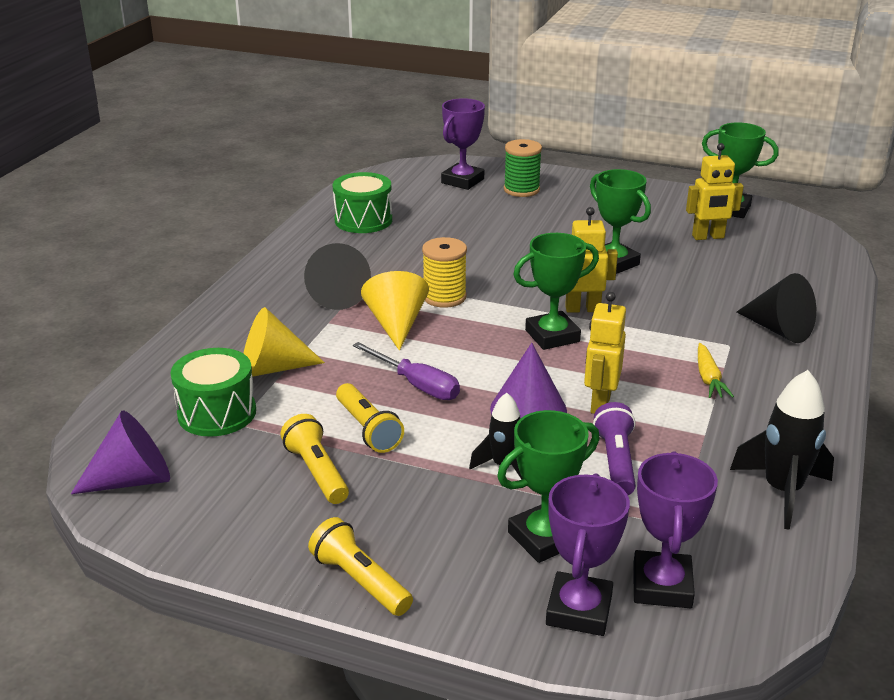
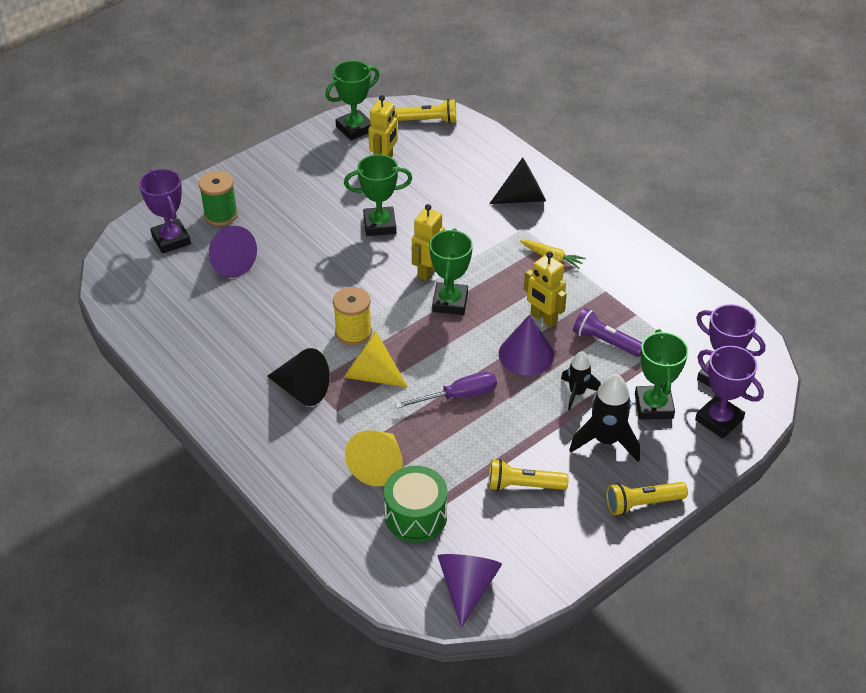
camera: 60 degrees left, 15 degrees up
green drum [333,172,392,233] -> none
yellow flashlight [336,383,404,453] -> yellow flashlight moved to [396,99,457,124]
black rocket [730,370,834,530] -> black rocket moved to [569,374,640,462]
none -> purple cone [209,226,257,278]

